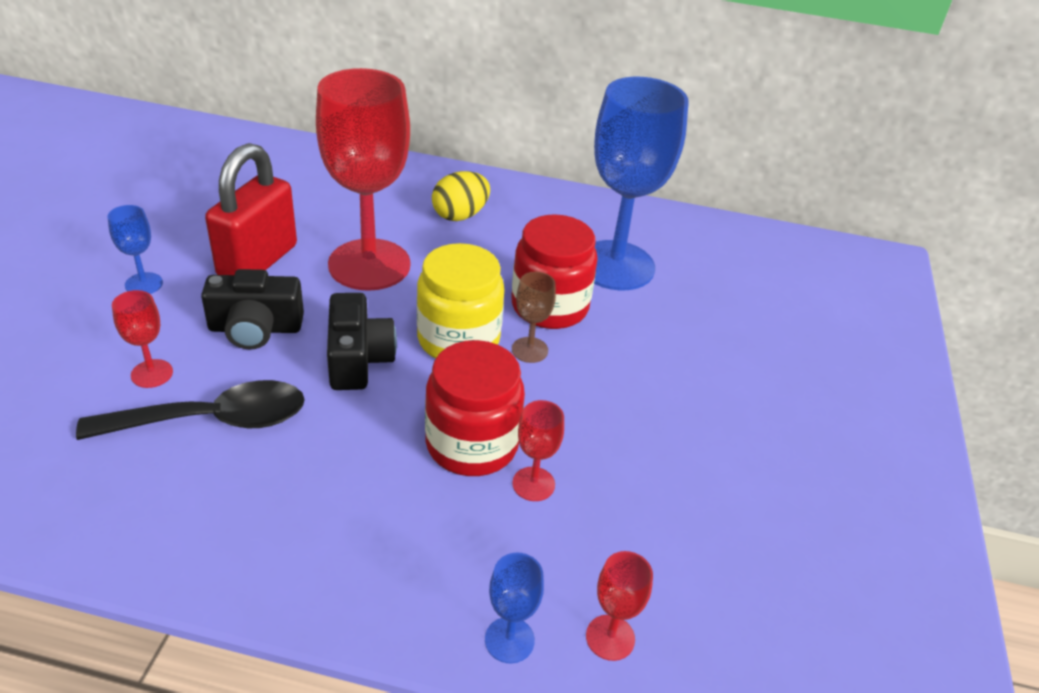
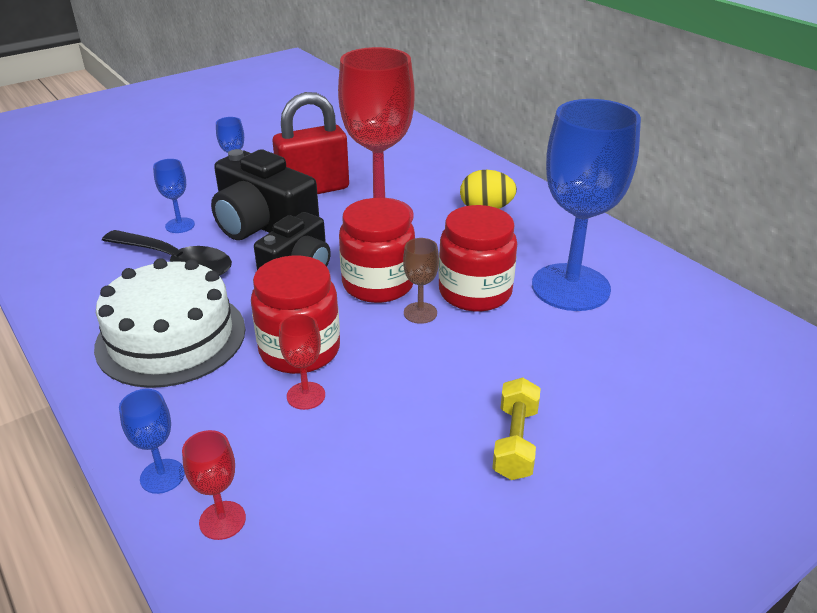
camera: 45 degrees right, 5 degrees down
red goblet [112,290,173,388] -> blue goblet [153,159,195,233]
black camera [201,269,304,349] -> black camera [211,149,319,240], size x1.52
yellow jar [417,243,504,358] -> red jar [339,198,415,303]
none -> white cake [94,258,245,388]
none -> yellow dumbbell [492,377,541,480]

